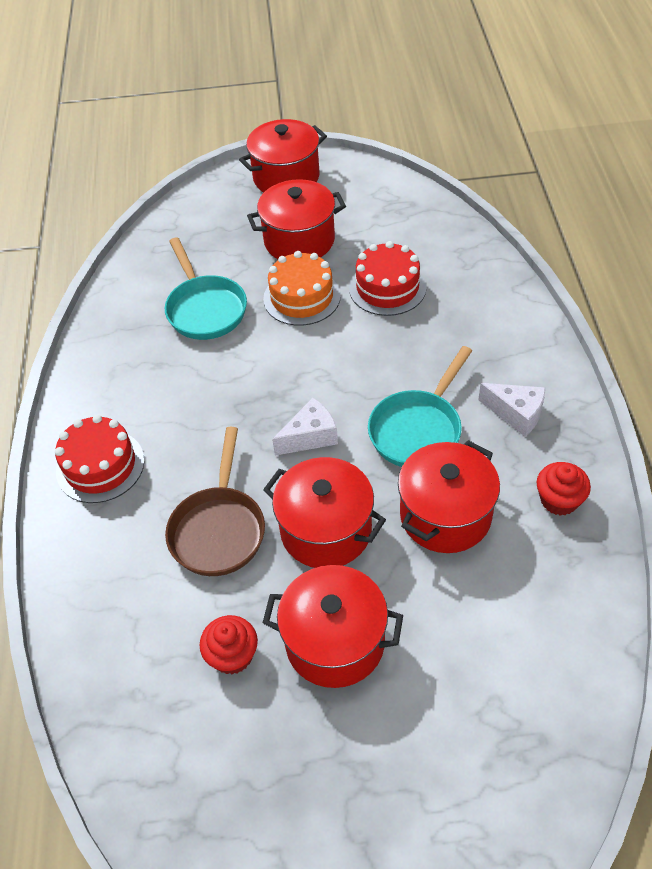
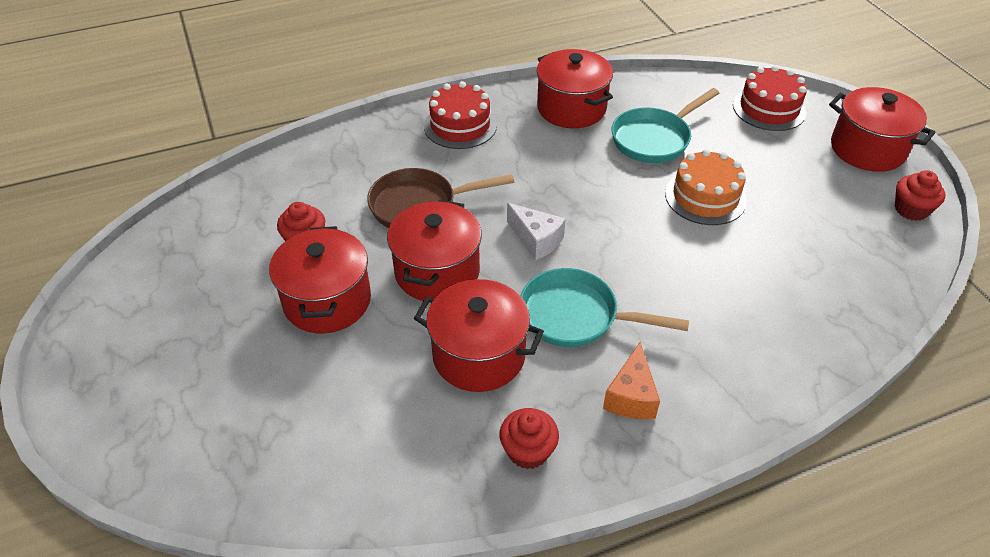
camera: 70 degrees right, 5 degrees down
red pot [247,179,346,259] -> red pot moved to [536,49,613,128]
red cake [349,241,427,316] -> red cake moved to [733,65,807,131]
white cheese [478,383,546,437] -> orange cheese [603,342,660,419]
none -> red cupcake [895,170,945,221]

